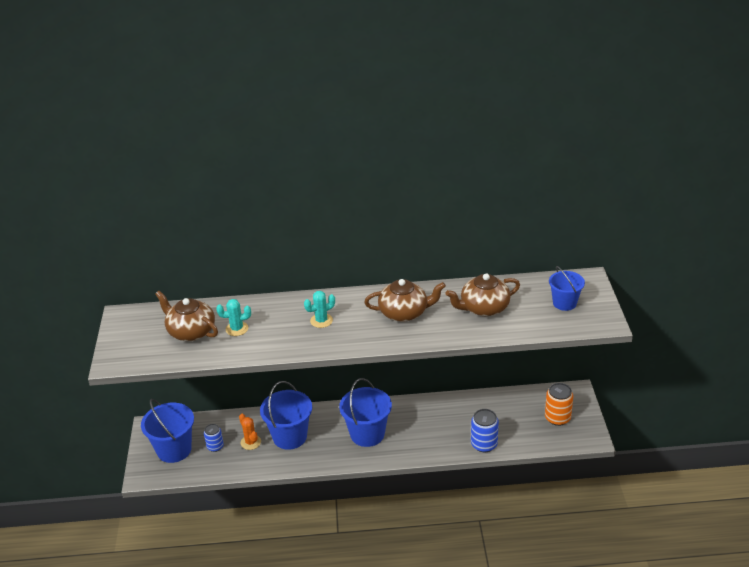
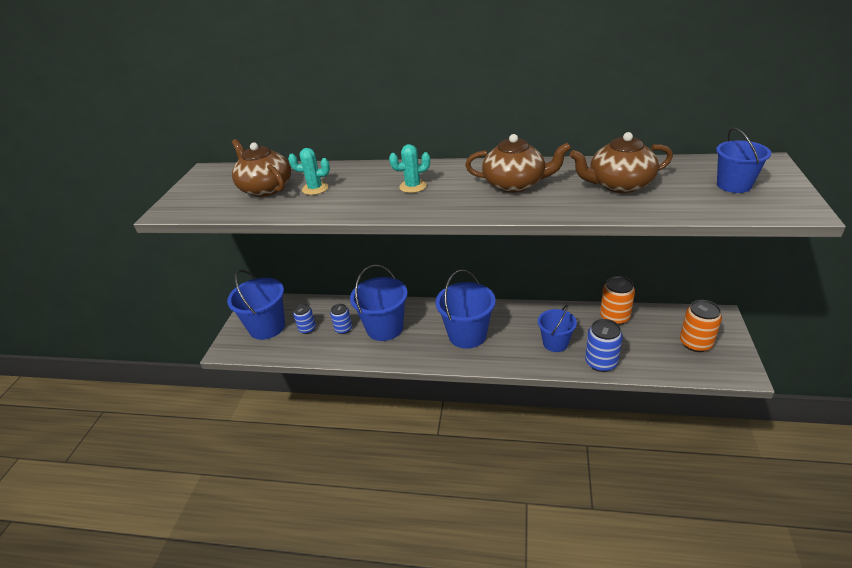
camera: 15 degrees right, 0 degrees up
orange cactus [239,414,261,450] -> blue can [330,304,352,334]
none -> blue bucket [538,305,577,352]
none -> orange can [600,276,635,325]

